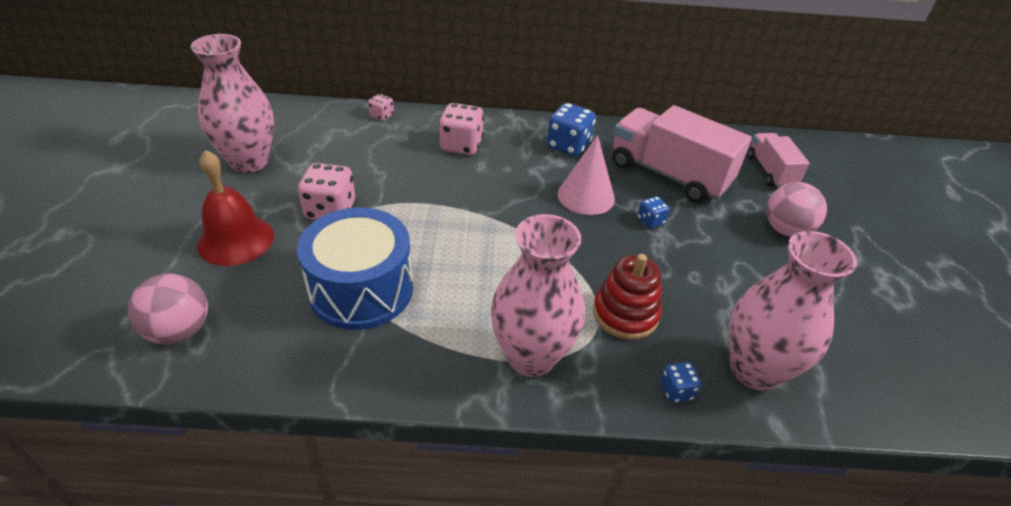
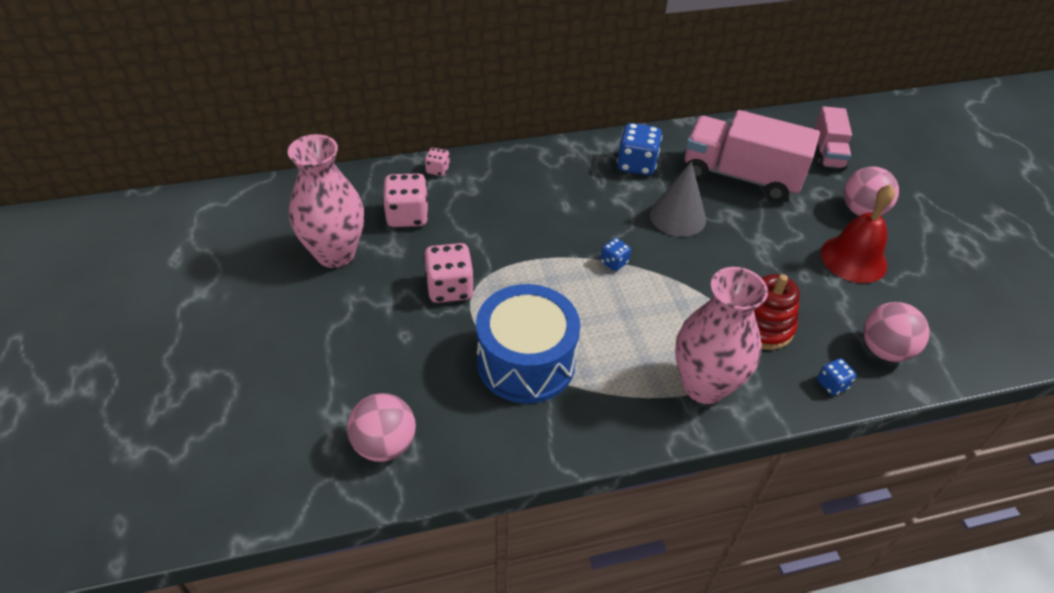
camera: 15 degrees left, 5 degrees up
red bell [198,150,274,266] -> red bell moved to [821,185,895,283]
pink dice [439,103,484,155] -> pink dice moved to [383,173,429,227]
pink cone [558,135,615,215] -> grey cone [650,161,706,237]
blue dice [637,196,670,228] -> blue dice moved to [600,238,631,271]
pink vase [729,231,857,391] -> pink ball [863,302,929,362]
pink truck [747,133,810,188] -> pink truck turned 150 degrees counterclockwise [815,106,852,170]

